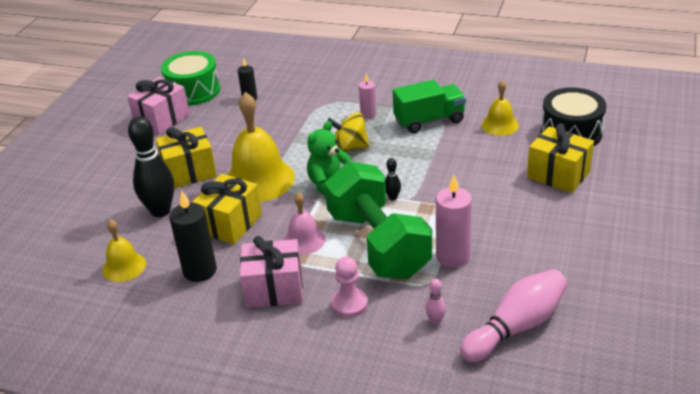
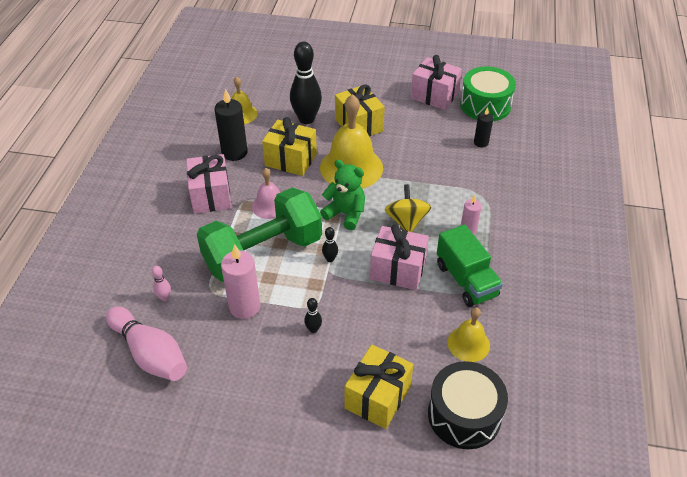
camera: 80 degrees right, 10 degrees up
pink pawn [331,256,368,317] -> none
none -> black bowling pin [304,298,322,333]
none -> pink gift [370,224,429,290]

